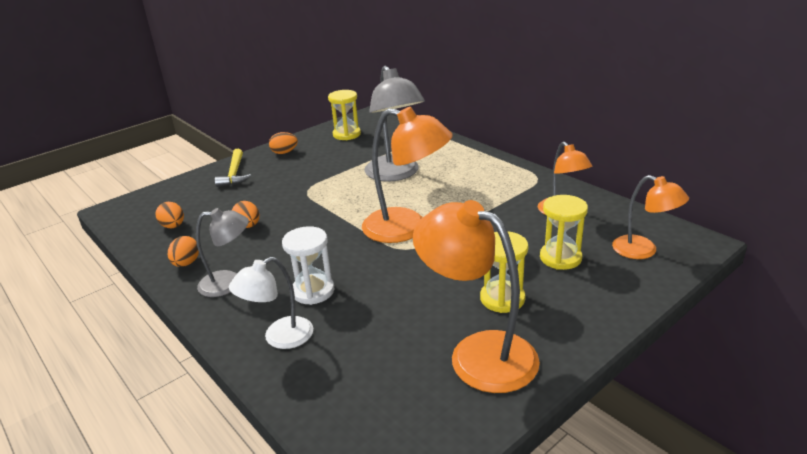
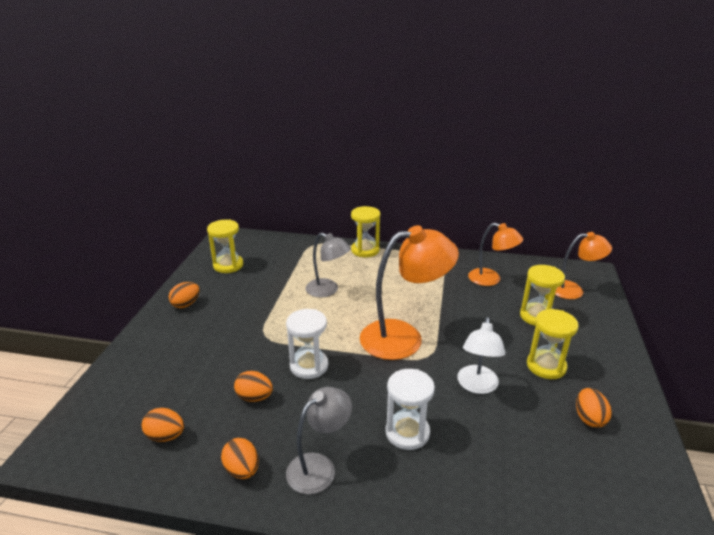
camera: 40 degrees left, 0 degrees up
yellow hammer [215,148,251,187] -> none
white lamp [229,257,313,349] -> white lamp moved to [457,317,505,394]
grey lamp [364,66,425,182] -> grey lamp [305,233,351,298], size x0.60
orange lamp [413,200,540,393] -> orange egg [576,388,612,428]
none -> white hourglass [286,309,328,379]
none -> yellow hourglass [351,206,380,257]

